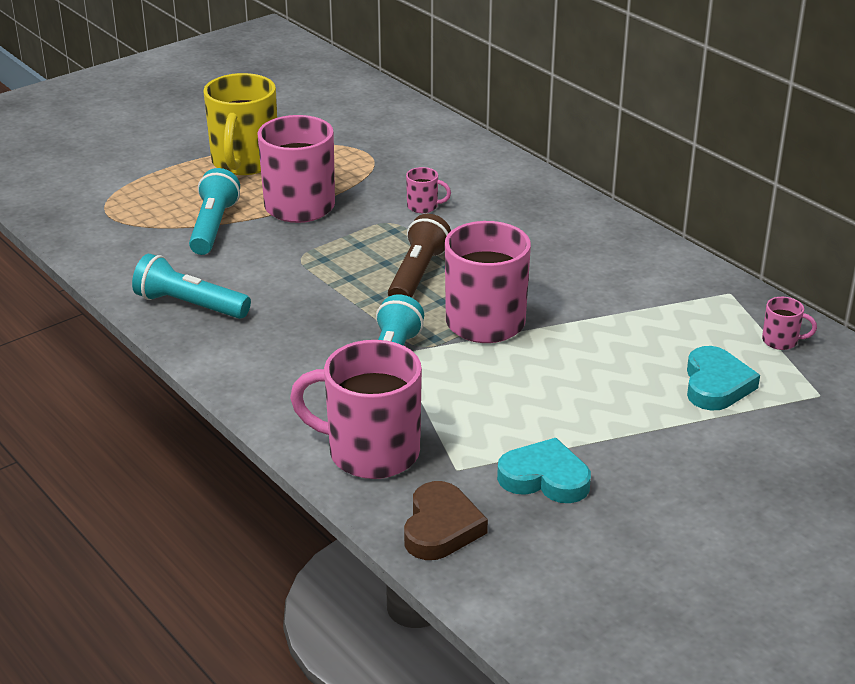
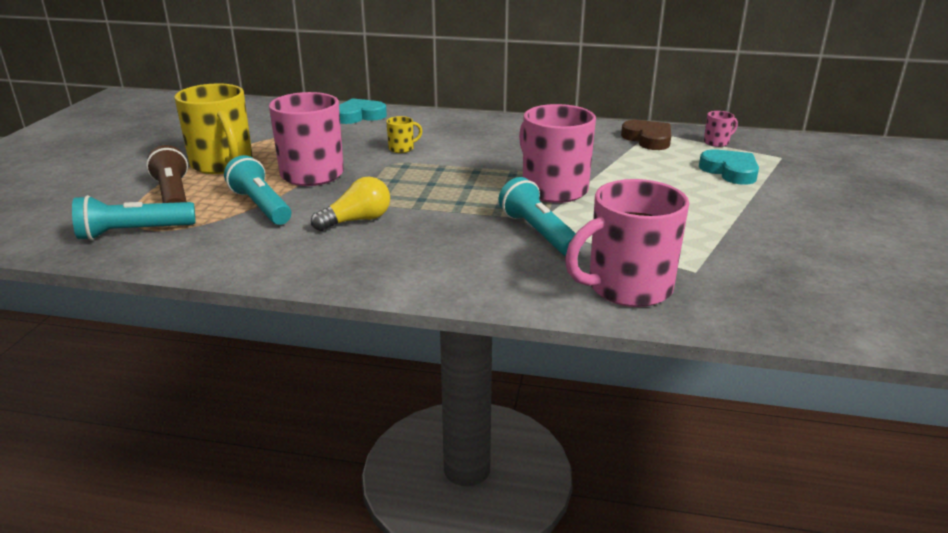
camera: 40 degrees left, 5 degrees down
turquoise flashlight [132,254,251,319] -> turquoise flashlight moved to [72,195,195,240]
brown flashlight [388,214,451,298] -> brown flashlight moved to [146,145,188,203]
brown heart [404,481,488,560] -> brown heart moved to [621,120,671,150]
pink mug [406,167,451,213] -> yellow mug [386,116,422,153]
turquoise heart [497,438,591,503] -> turquoise heart moved to [339,98,387,124]
none -> yellow light bulb [311,177,390,231]

